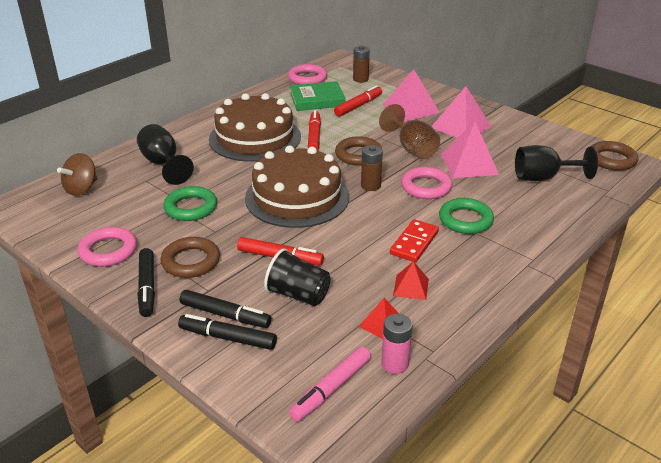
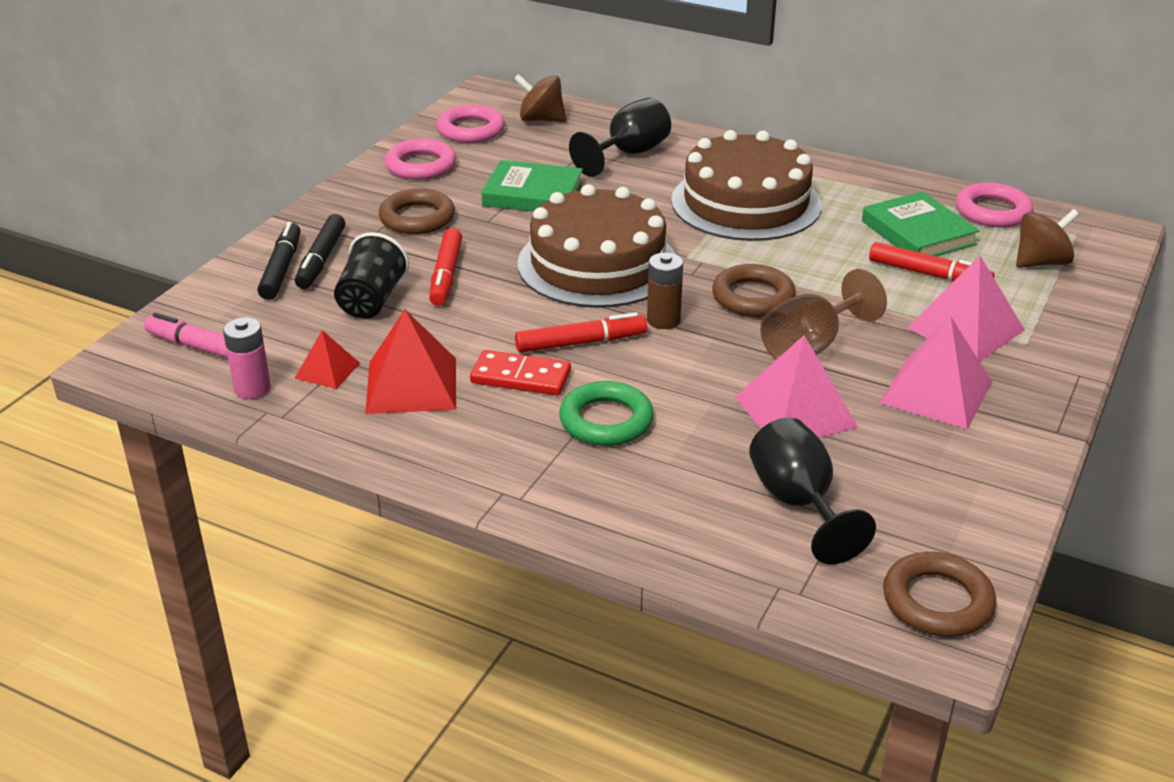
camera: 75 degrees right, 0 degrees up
black marker [138,248,155,317] -> none
green ring [163,186,217,221] -> green book [481,160,583,212]
red marker [308,110,321,151] -> red marker moved to [515,312,647,353]
brown battery [353,46,370,83] -> brown spinning top [1016,209,1079,268]
red pyramid [393,261,429,300] -> red pyramid [365,310,456,414], size x1.82
pink ring [401,167,452,199] -> pink ring moved to [437,105,505,143]

